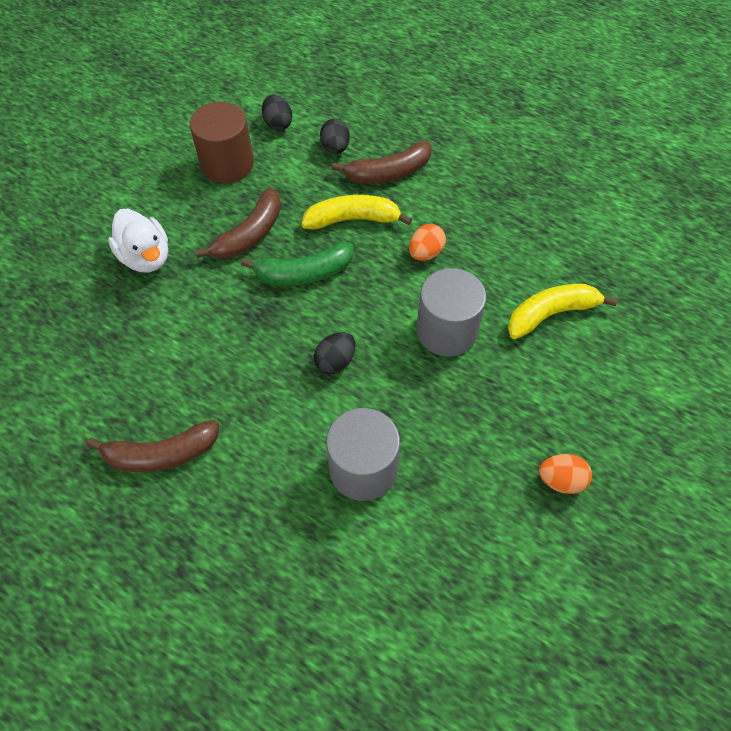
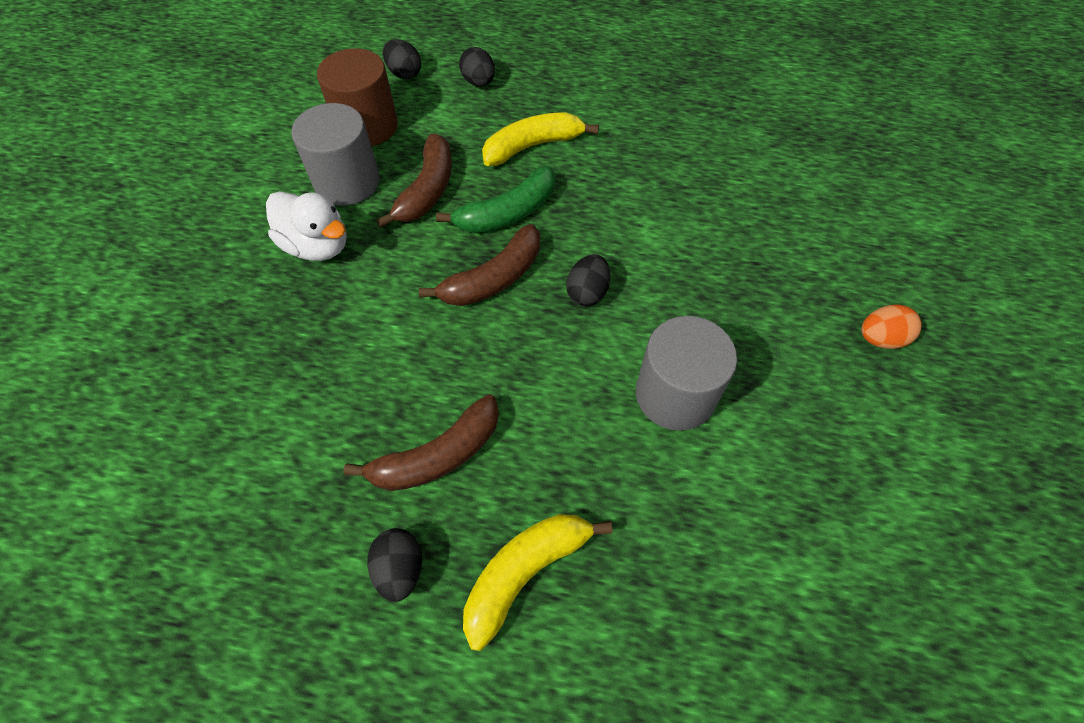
camera: 20 degrees left, 0 degrees up
brown banana [332,141,432,184] -> brown banana moved to [419,224,540,306]
orange egg [409,224,446,261] -> none
grey cylinder [416,268,486,357] -> grey cylinder moved to [291,103,380,206]
yellow banana [508,284,617,339] -> yellow banana moved to [463,514,612,651]
none -> black egg [367,528,422,602]

